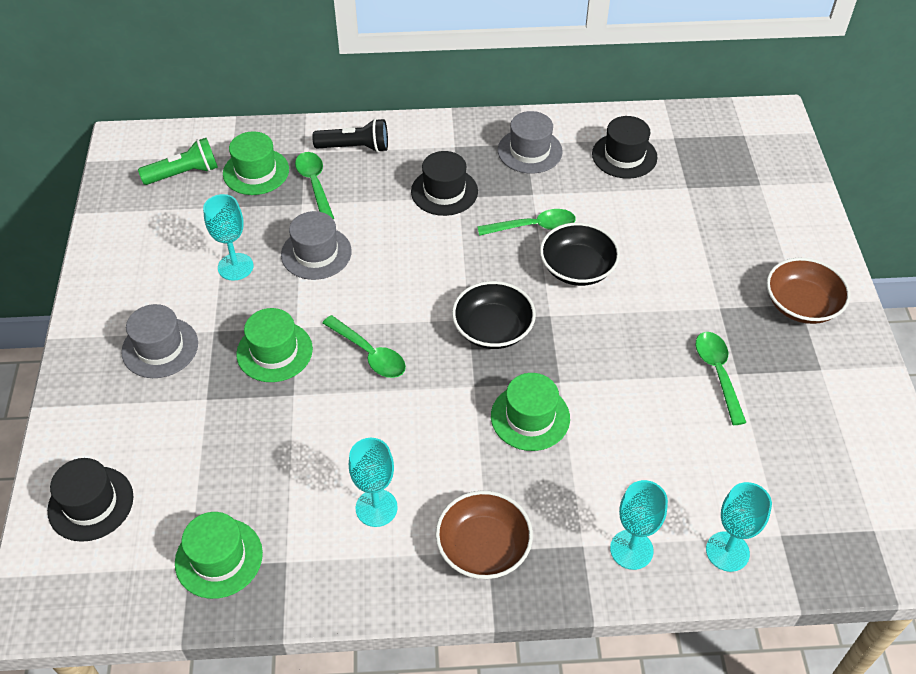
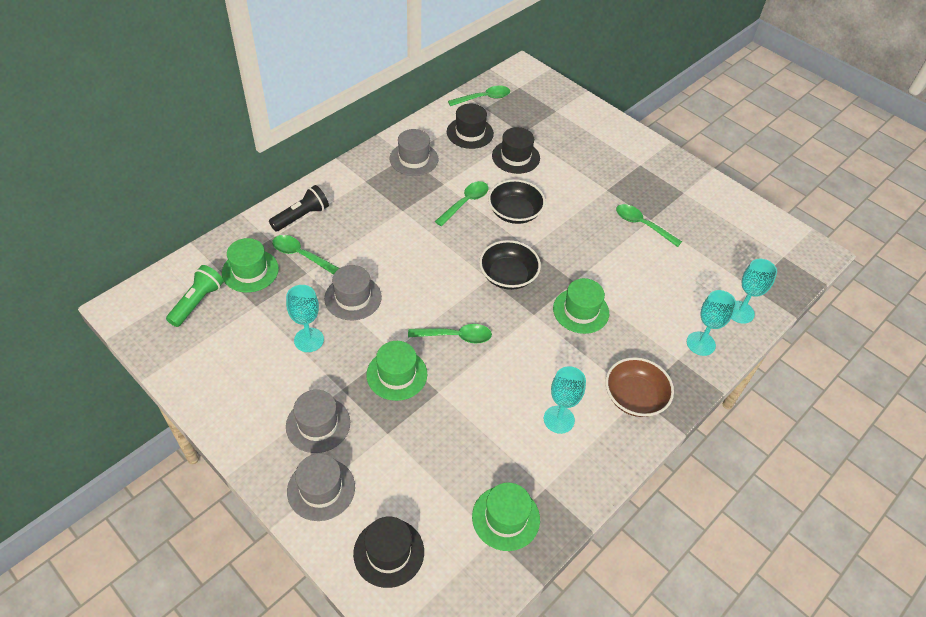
camera: 45 degrees left, 0 degrees up
black hat [411,151,478,216] -> black hat moved to [492,127,540,174]
brown bowl [767,258,850,324] -> none
none -> grey hat [287,454,355,521]
none -> green spoon [448,86,510,106]

